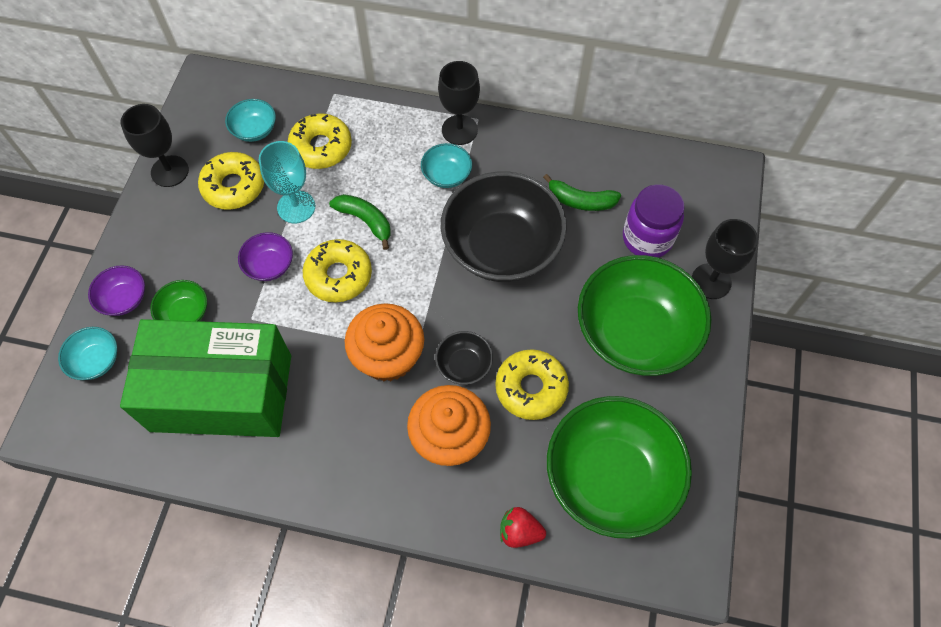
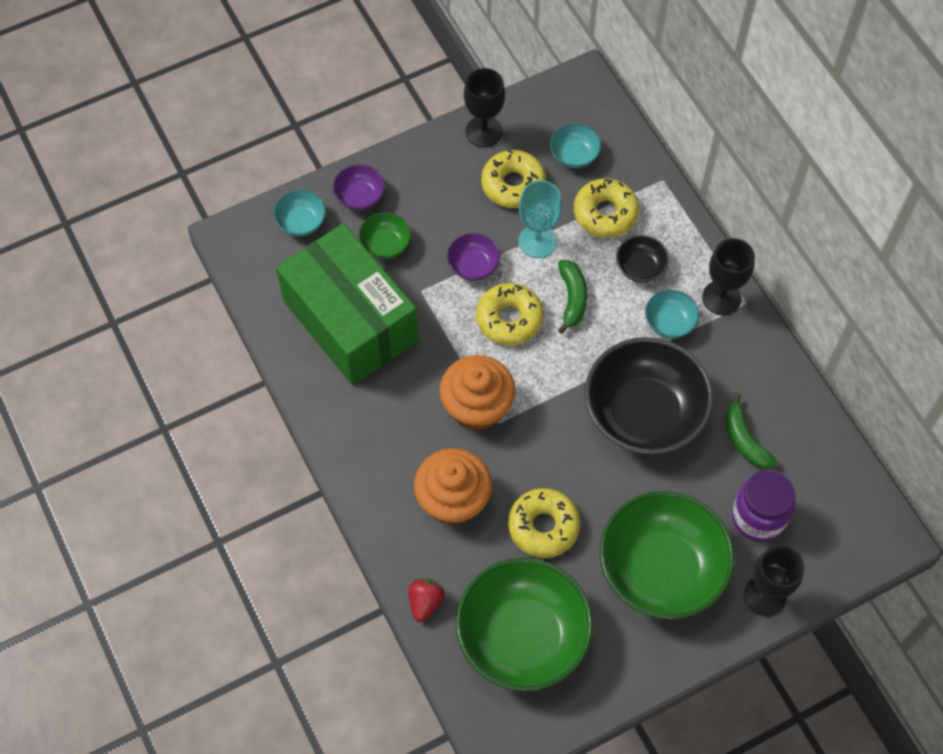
camera: 50 degrees right, 0 degrees up
black bowl [435,331,493,385] -> black bowl moved to [616,235,669,283]
red strawberry [500,507,546,548] -> red strawberry turned 45 degrees clockwise [408,578,445,622]

